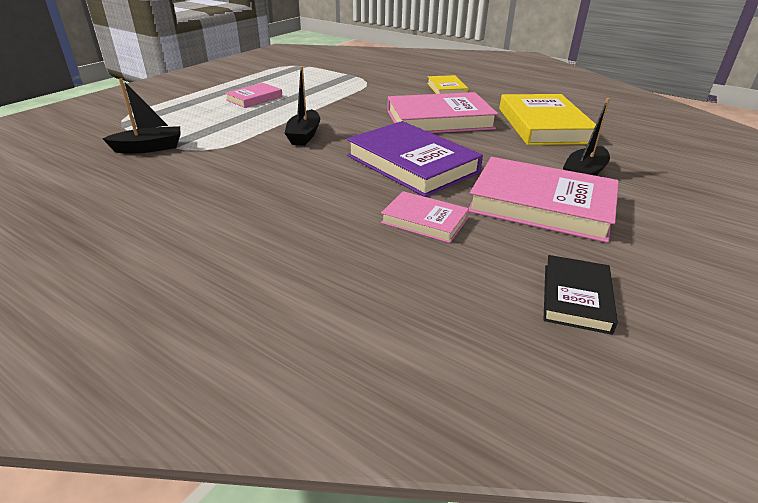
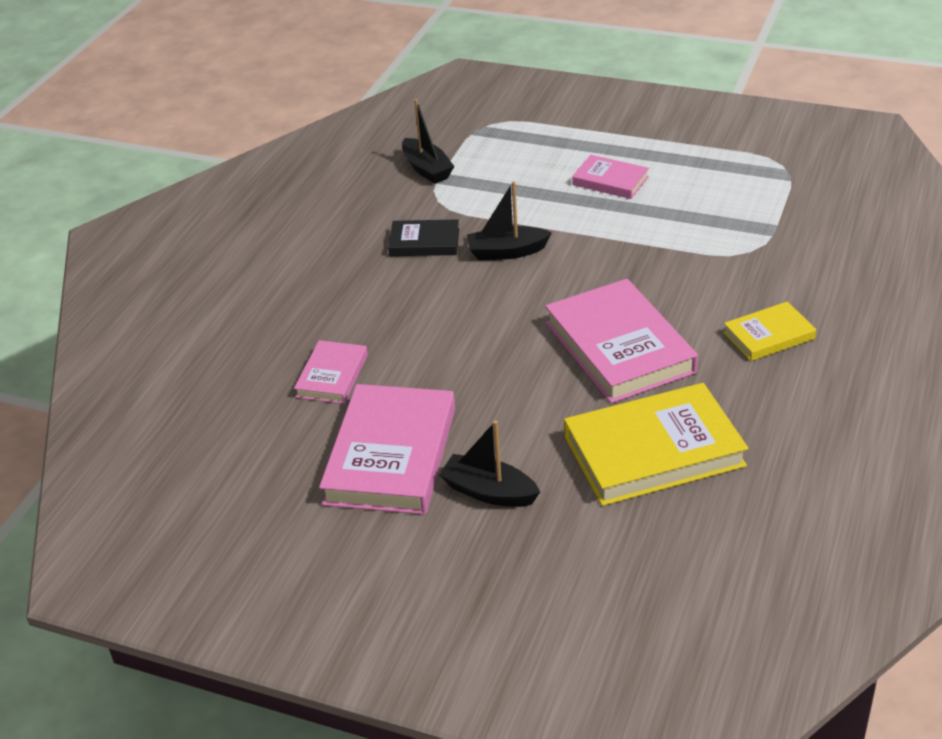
camera: 80 degrees right, 5 degrees up
purple book [347,121,483,197] -> none
black book [544,255,618,335] -> black book moved to [388,219,459,256]

